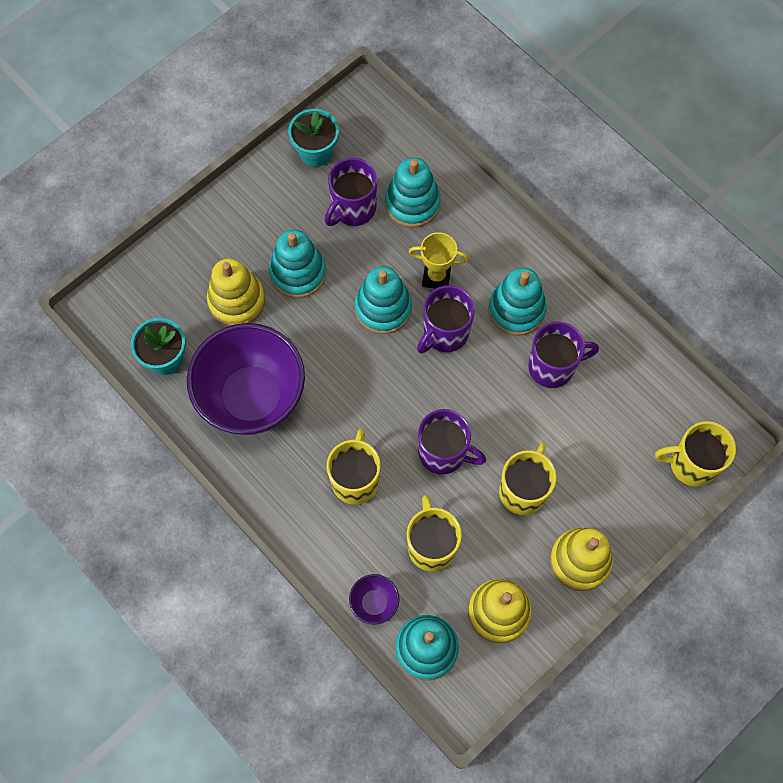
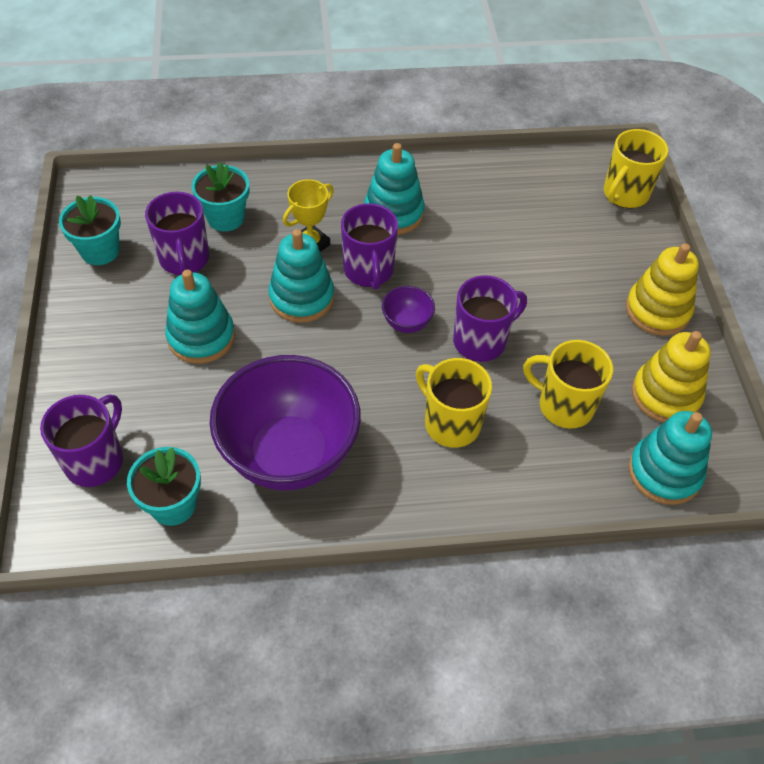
camera: 55 degrees left, 15 degrees down
yellow stacking toy [207,258,265,326] -> none
purple bowl [349,574,399,625] -> purple bowl moved to [382,286,435,333]
turquoise stacking toy [385,157,441,228] -> turquoise flower pot [192,162,249,232]
yellow mug [499,442,557,515] -> none
purple mug [528,322,599,388] -> purple mug moved to [40,395,123,487]

